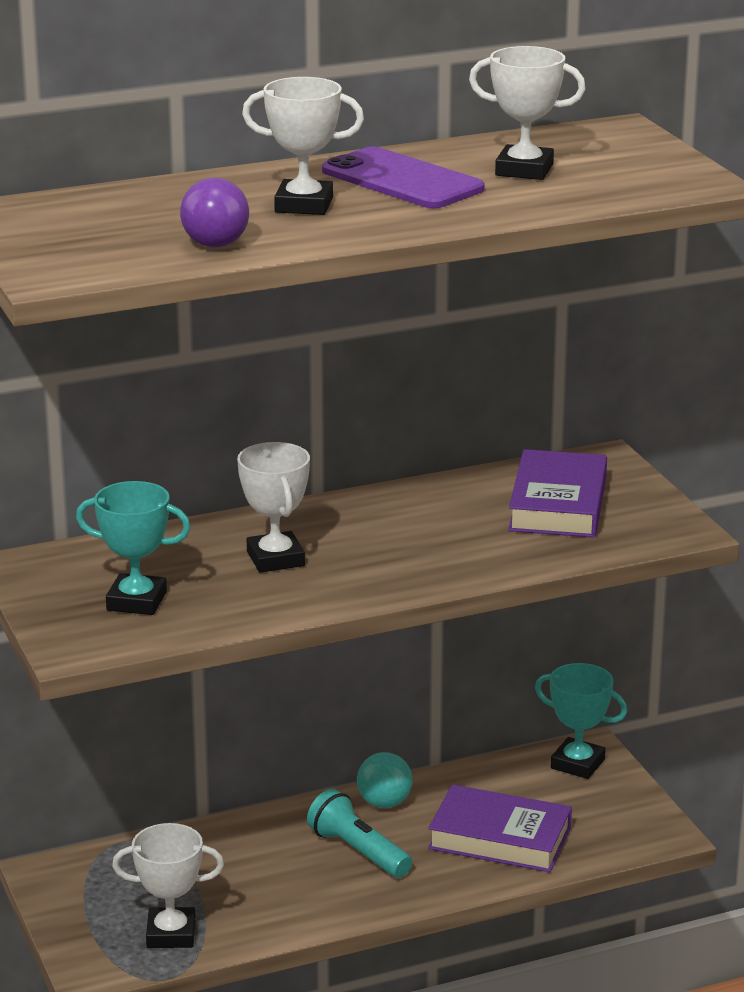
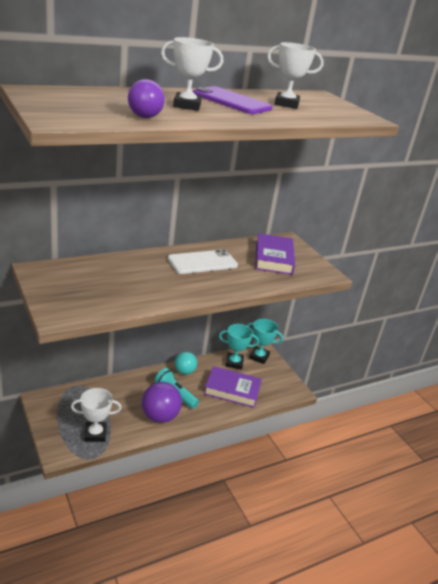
camera: 10 degrees left, 5 degrees up
turquoise trophy [76,481,191,615] -> turquoise trophy moved to [219,324,259,370]
white trophy [237,442,310,573] -> none
none -> purple ball [142,382,182,423]
none -> white phone [168,249,238,274]

